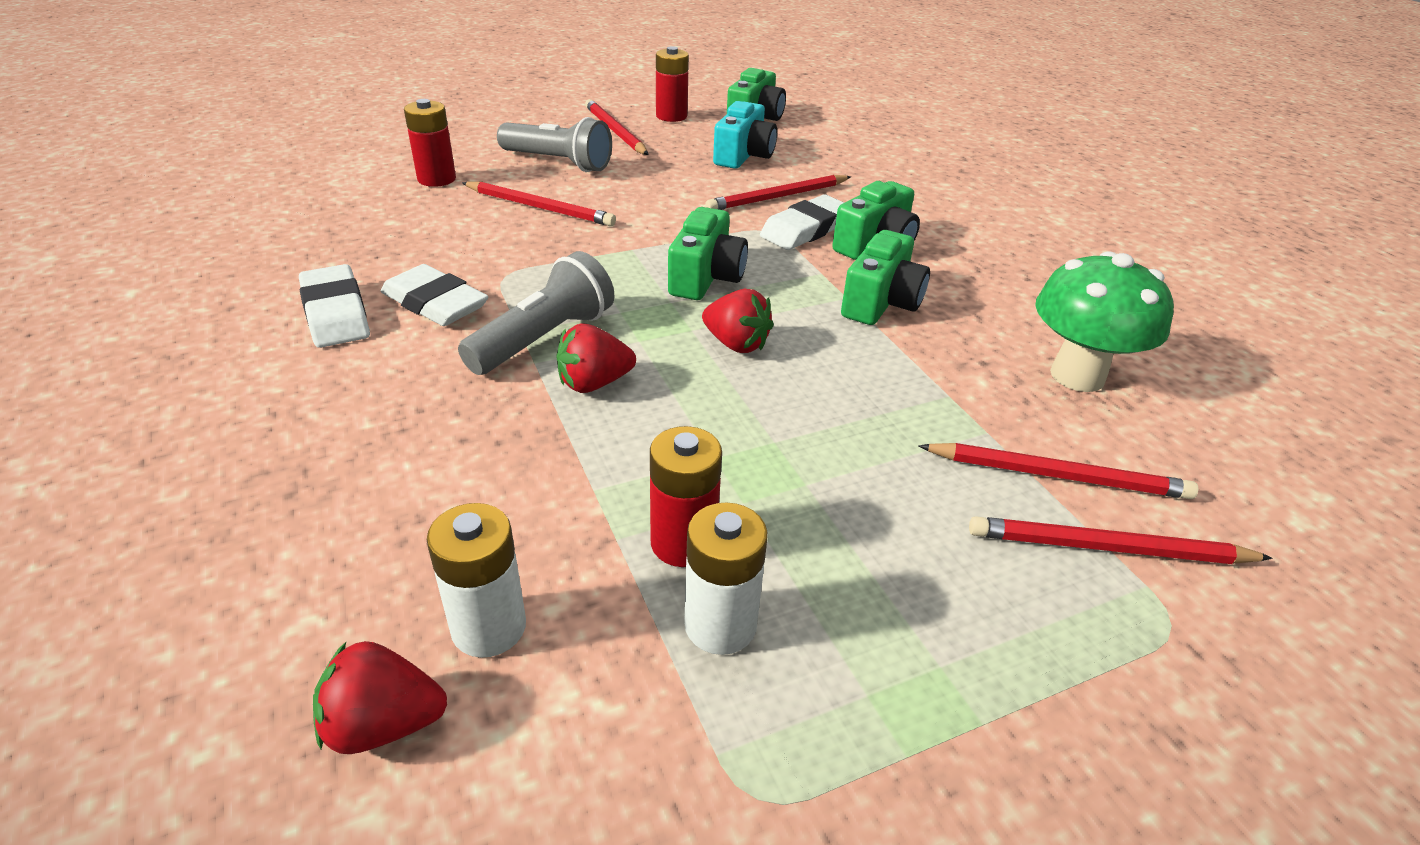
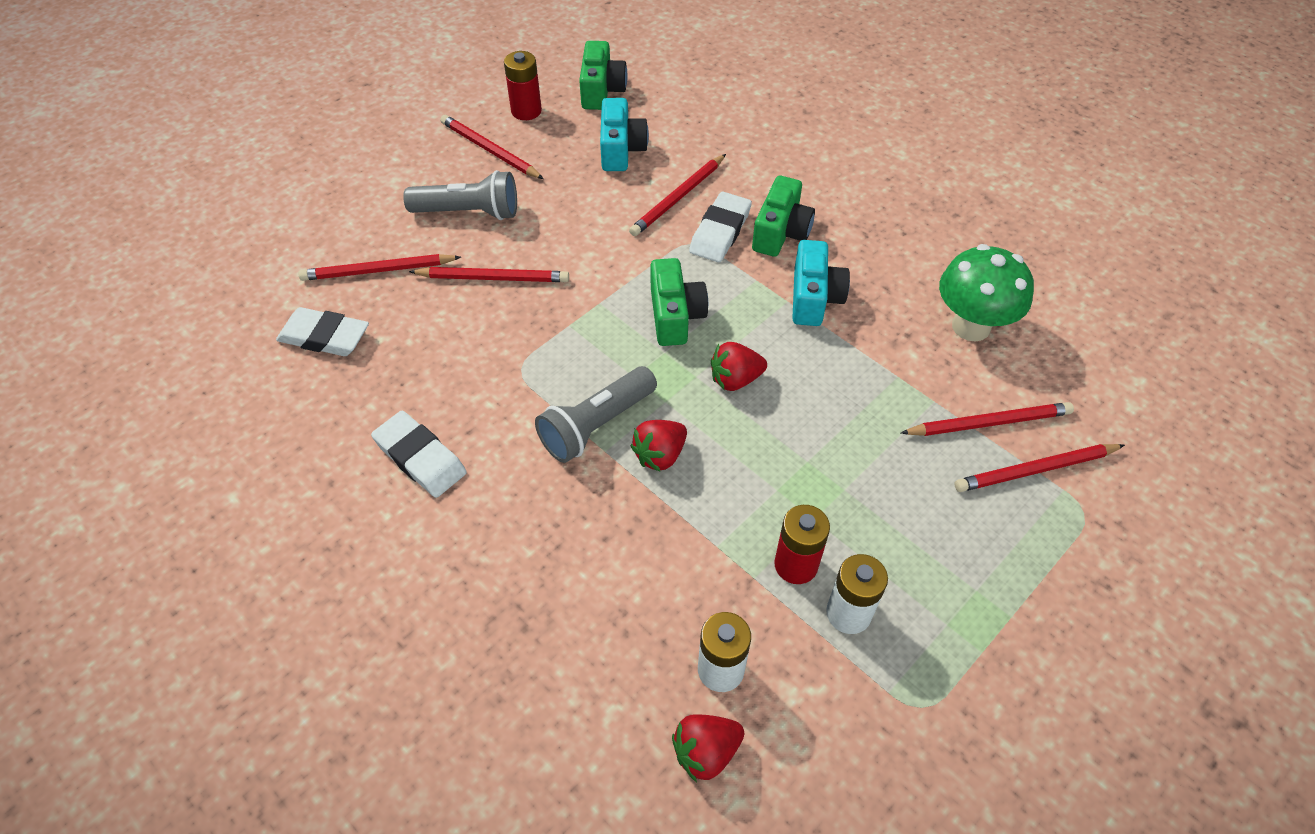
camera: 20 degrees left, 15 degrees up
white eraser [381,264,488,326] -> white eraser moved to [276,307,369,356]
red battery [404,99,456,187] -> red pencil [298,254,461,281]
grey flashlight [458,251,614,375] -> grey flashlight turned 150 degrees counterclockwise [535,366,657,463]
red strawberry [702,289,774,353] -> red strawberry turned 150 degrees clockwise [711,342,767,391]
green camera [841,230,930,325] -> turquoise camera [792,240,850,326]

